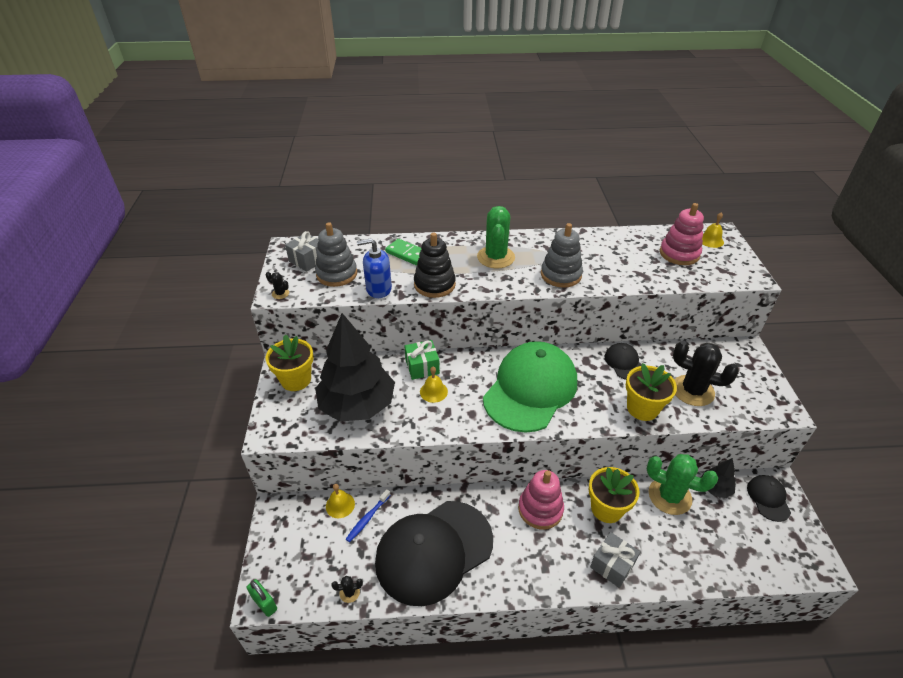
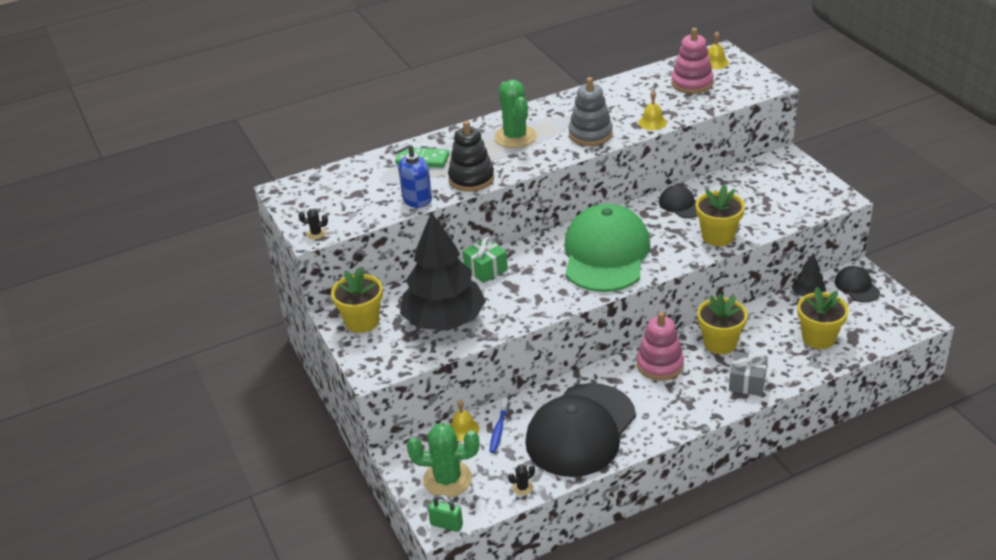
camera: 20 degrees left, 5 degrees down
grey gift [285,231,319,272] -> none
grey stacking toy [315,222,357,287] -> none
yellow bell [420,367,448,403] -> yellow bell moved to [638,90,667,130]
green cactus [647,454,718,515] -> green cactus moved to [407,423,479,497]
black cactus [673,341,739,406] -> none
none -> yellow flower pot [797,287,849,349]

